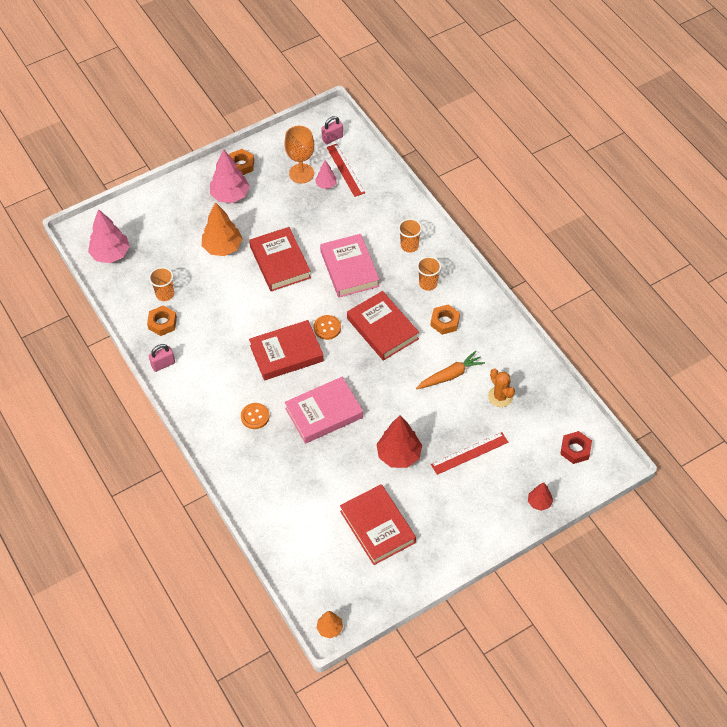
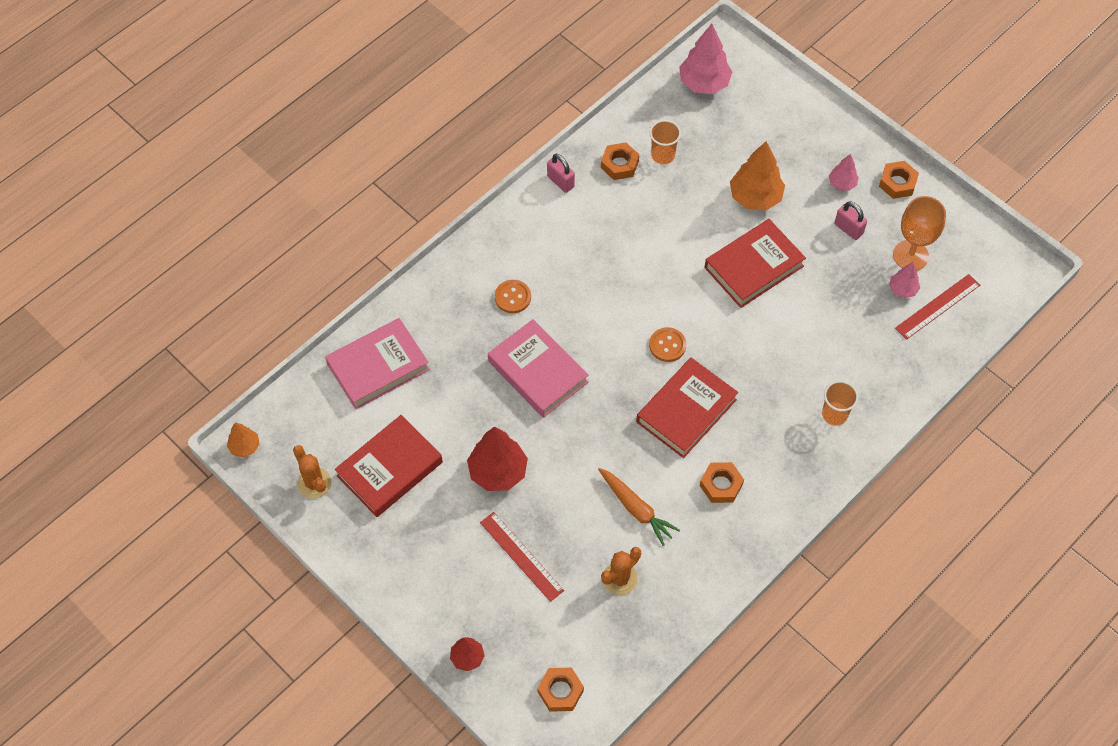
camera: 75 degrees right, 5 degrees up
pink tree [210,149,250,203] -> pink tree [829,154,859,191], size x0.54
red book [249,320,324,381] -> none
pink book [320,234,380,298] -> pink book moved to [325,318,430,410]
pink padlock [321,116,343,144] -> pink padlock moved to [834,201,867,240]
orange cup [417,256,441,291] -> none
red nut [560,431,592,464] -> orange nut [537,667,584,712]
none -> orange cactus [293,445,332,499]

